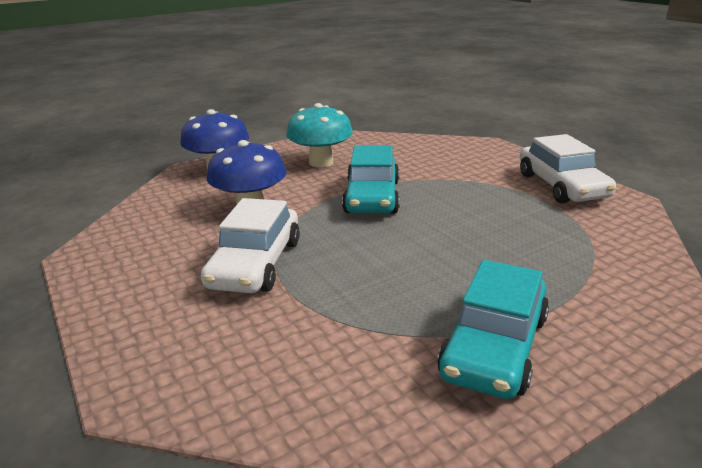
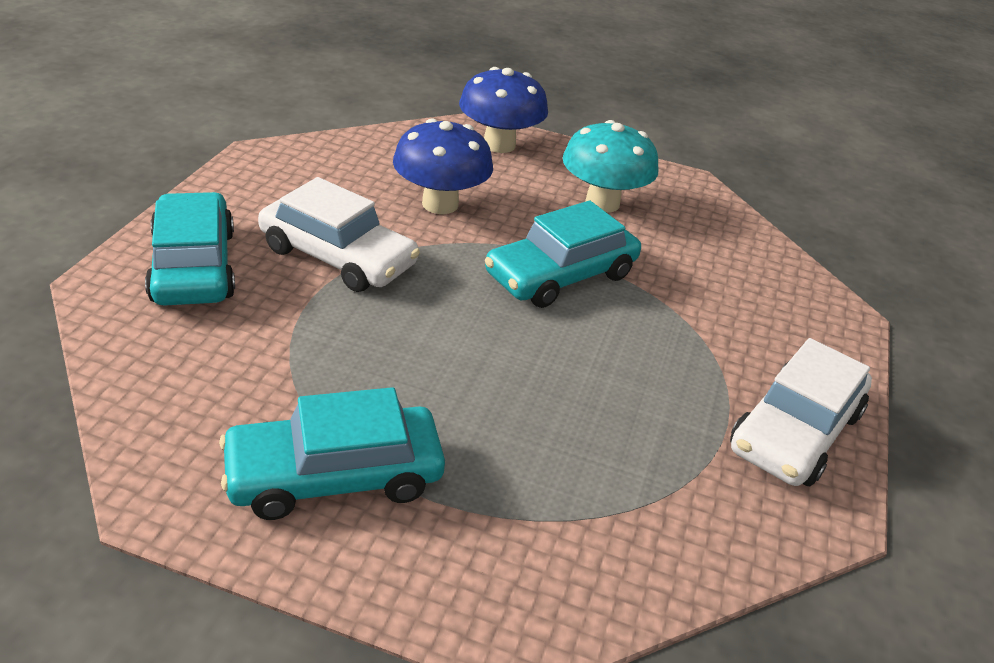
camera: 45 degrees right, 10 degrees up
white car [201,198,300,293] -> white car turned 120 degrees counterclockwise [258,177,420,292]
none -> turquoise car [145,192,235,306]

